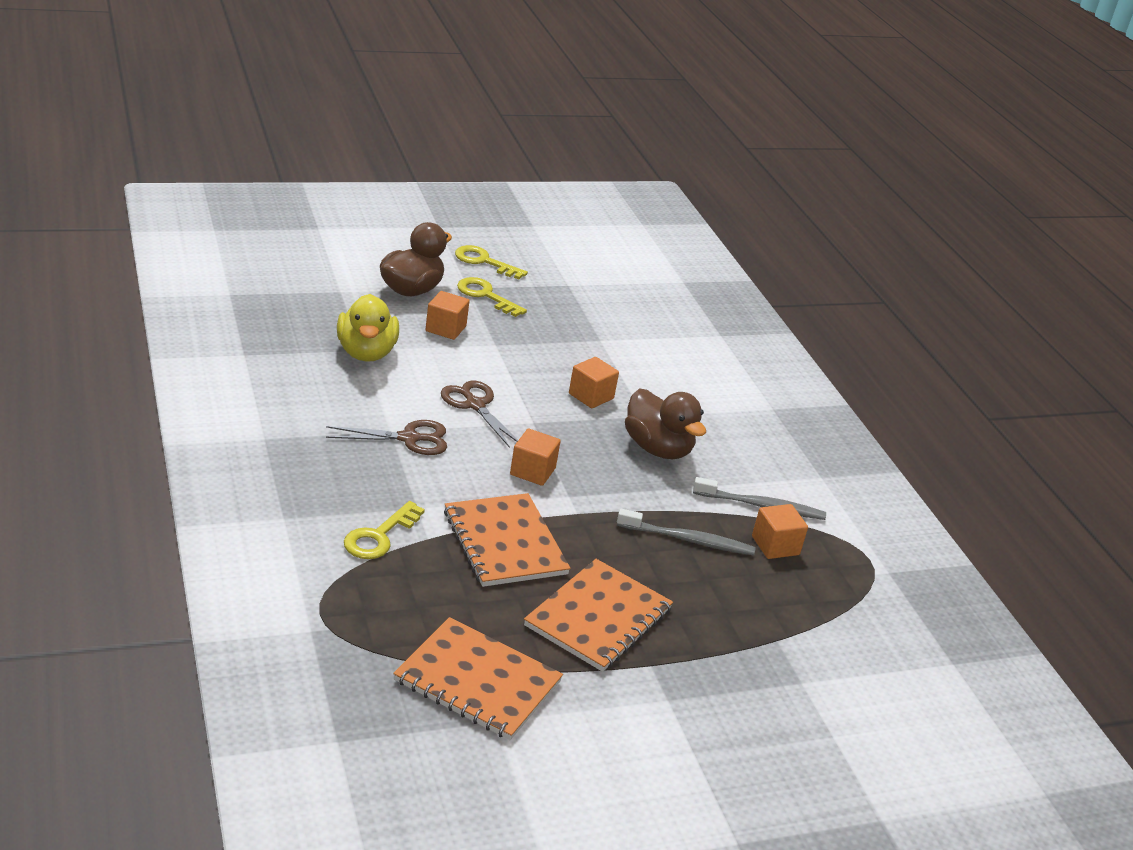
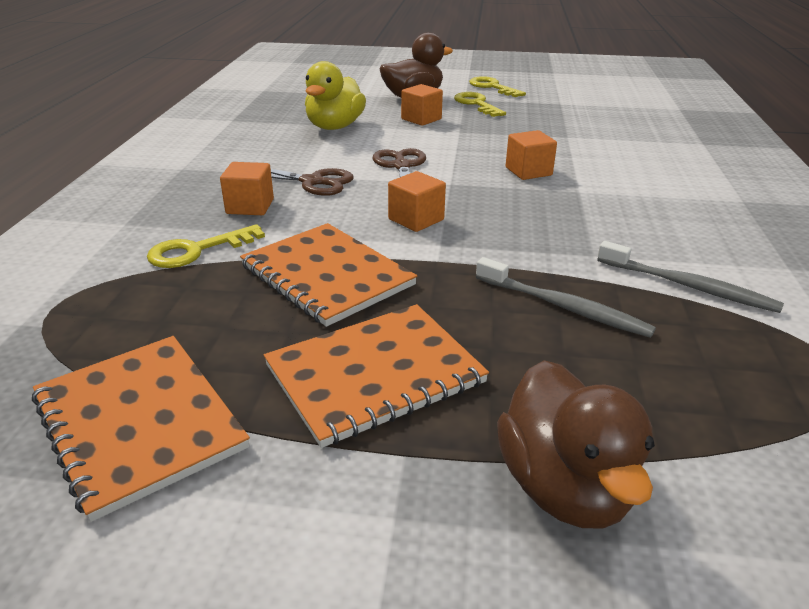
camera: 30 degrees right, 0 degrees up
orange notebook [444,493,571,587] -> orange notebook turned 45 degrees counterclockwise [240,223,417,327]
brown duck [625,389,706,459] -> brown duck moved to [497,360,655,529]
orange cube [752,504,808,559] -> orange cube moved to [220,162,274,215]

